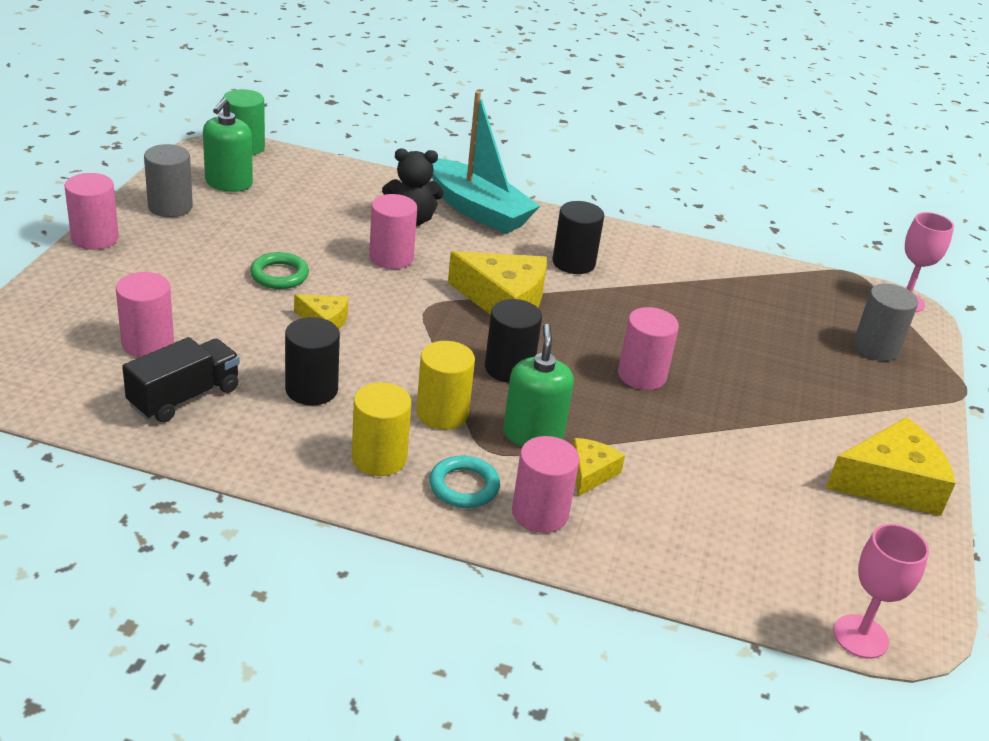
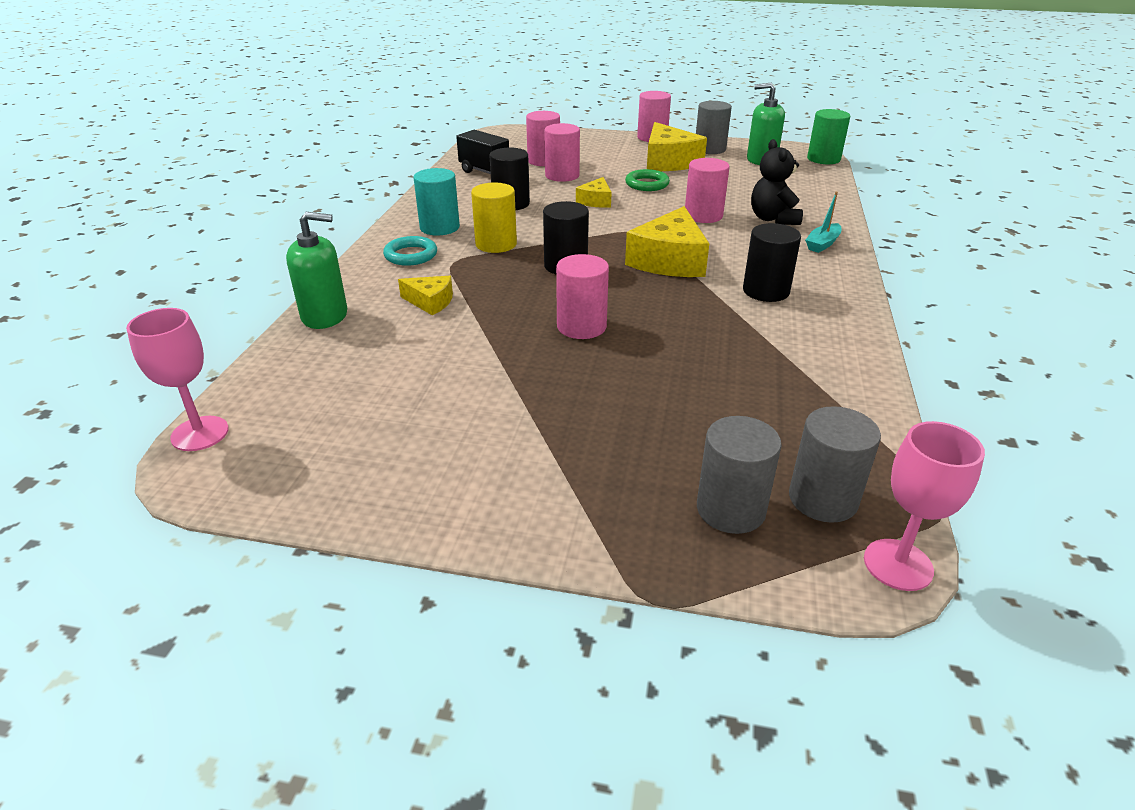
camera: 90 degrees right, 0 degrees up
yellow cylinder [352,382,411,476] -> turquoise cylinder [414,168,460,236]
turquoise boat [432,91,540,234] -> turquoise boat [805,192,841,253], size x0.43
green soap dispenser [503,324,574,447] -> green soap dispenser moved to [286,212,347,329]
pink cylinder [512,436,580,533] -> pink cylinder moved to [544,123,580,182]
yellow cheese [826,417,956,516] -> yellow cheese moved to [647,122,707,171]
none -> grey cylinder [789,406,881,523]

